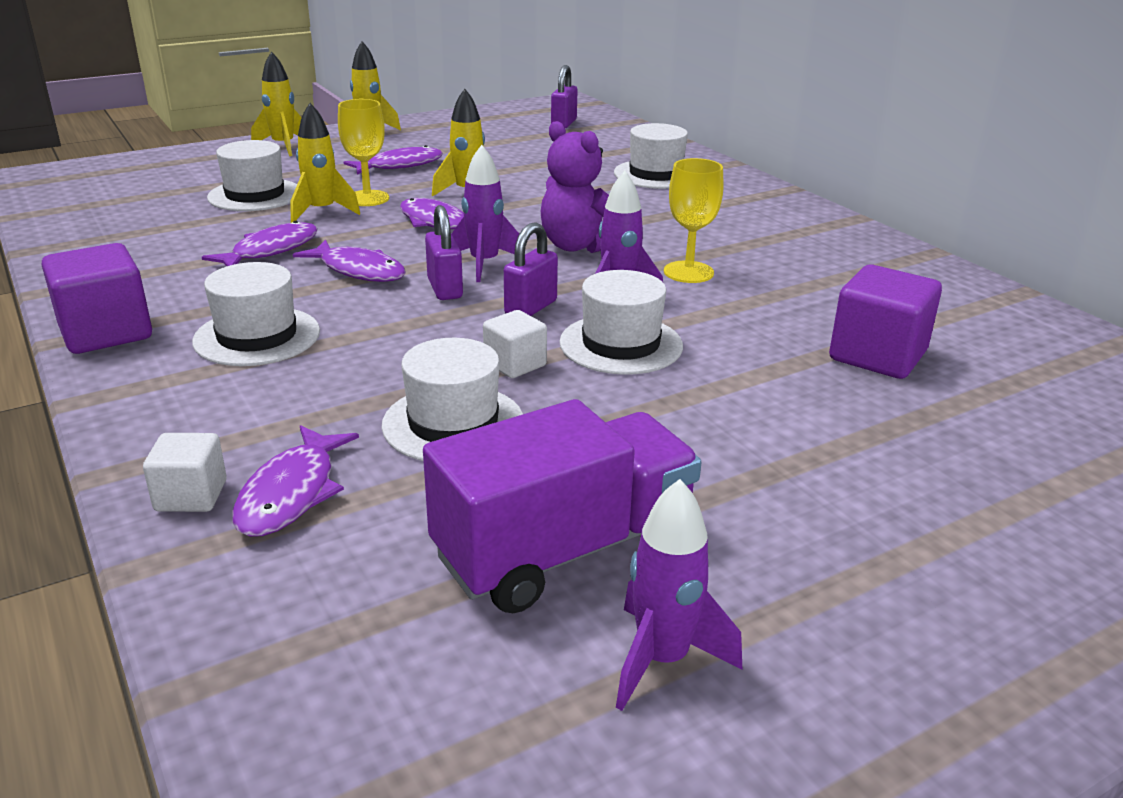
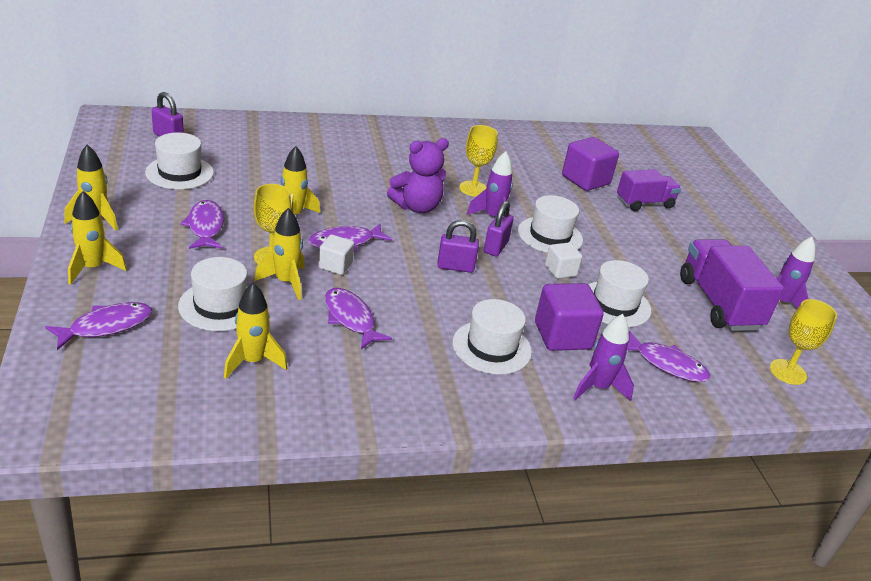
camera: 75 degrees left, 5 degrees up
purple cube [42,243,152,354] -> purple cube moved to [535,283,604,351]
white cube [143,433,227,512] -> white cube moved to [318,235,354,275]
purple fish [293,240,406,282] -> purple fish moved to [45,302,152,350]
purple rocket [452,145,519,282] -> purple rocket moved to [573,314,634,401]
purple padlock [504,222,558,316] -> purple padlock turned 60 degrees clockwise [484,201,514,256]
white hat [614,123,688,189] -> white hat moved to [145,132,214,190]
none -> yellow rocket [224,283,287,379]
none -> purple truck [617,169,681,211]
none -> yellow goblet [770,299,837,385]

